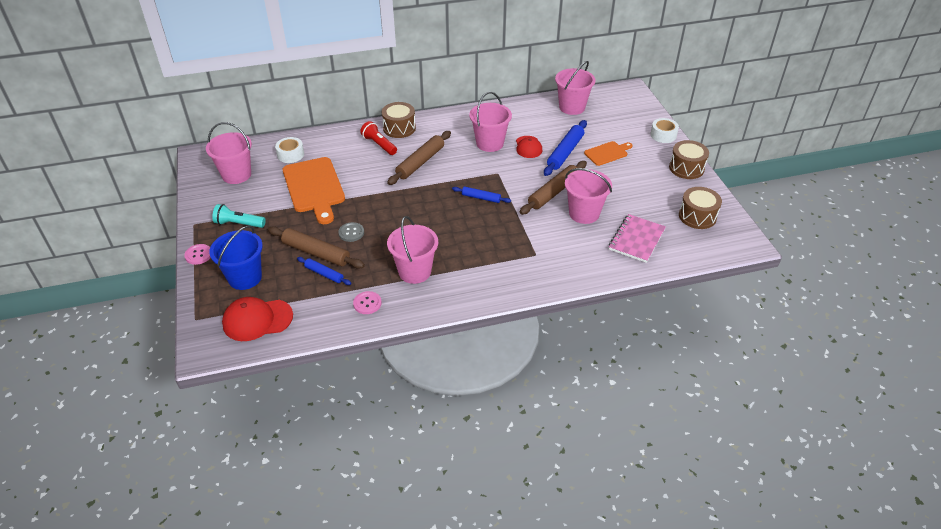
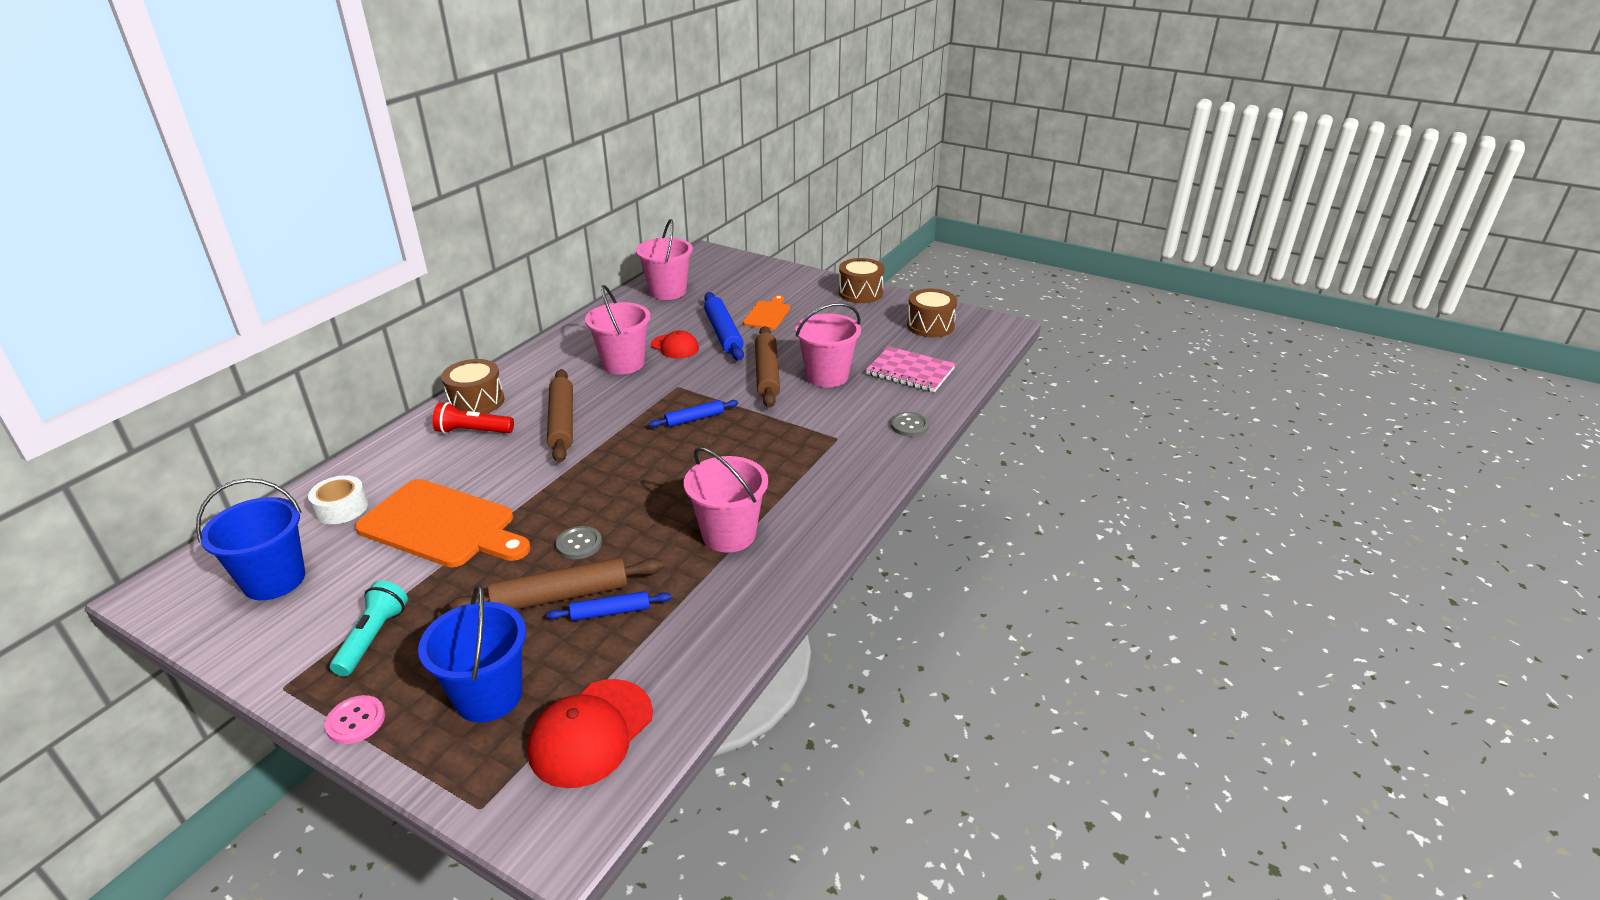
camera: 45 degrees left, 10 degrees down
pink bucket [206,122,252,184] -> blue bucket [196,478,305,600]
turquoise flashlight [212,204,266,228] -> turquoise flashlight turned 135 degrees clockwise [330,581,408,677]
pink button [353,291,382,314] -> none
pink notebook [609,214,666,263] -> pink notebook turned 45 degrees counterclockwise [866,346,955,392]
white tape [650,118,679,143] -> none
none -> grey button [891,412,929,437]

